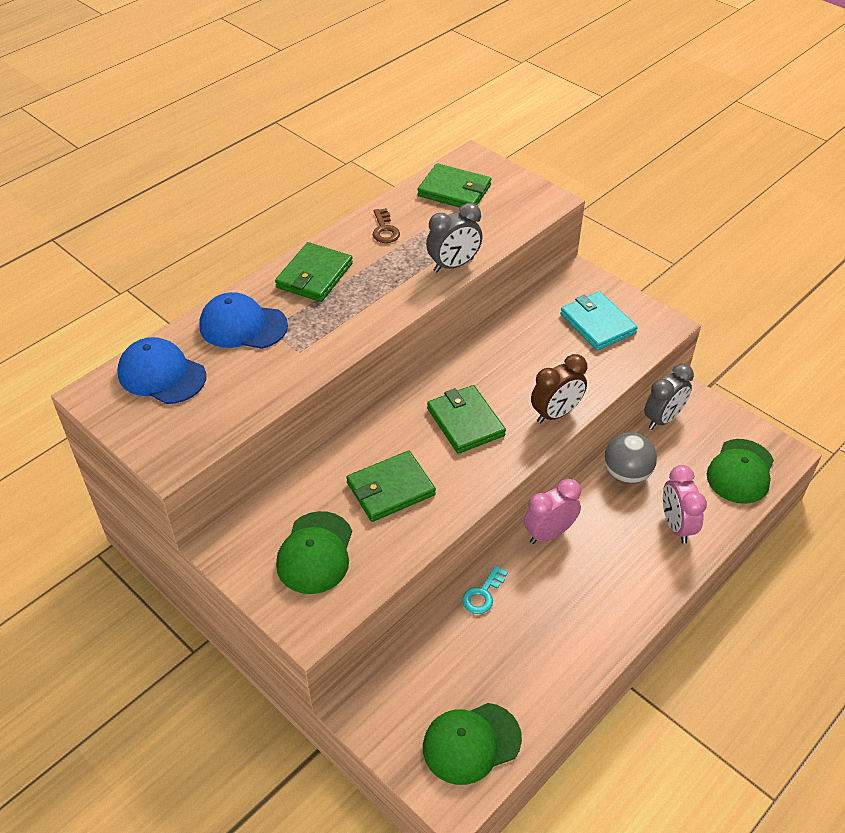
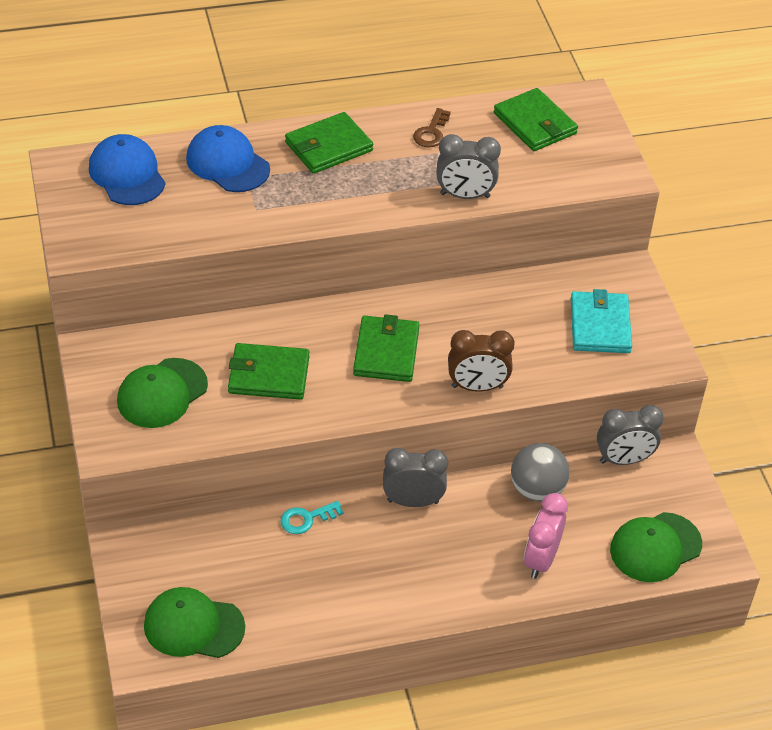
camera: 30 degrees right, 0 degrees up
pink clock [524,479,581,544] -> grey clock [383,448,448,507]

